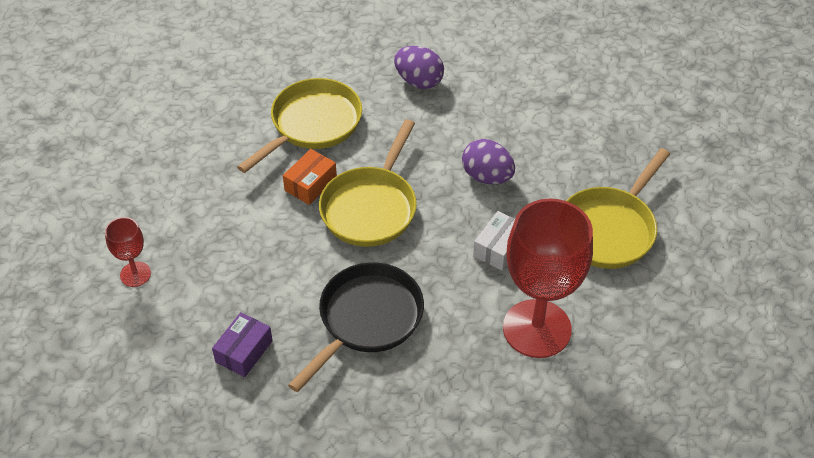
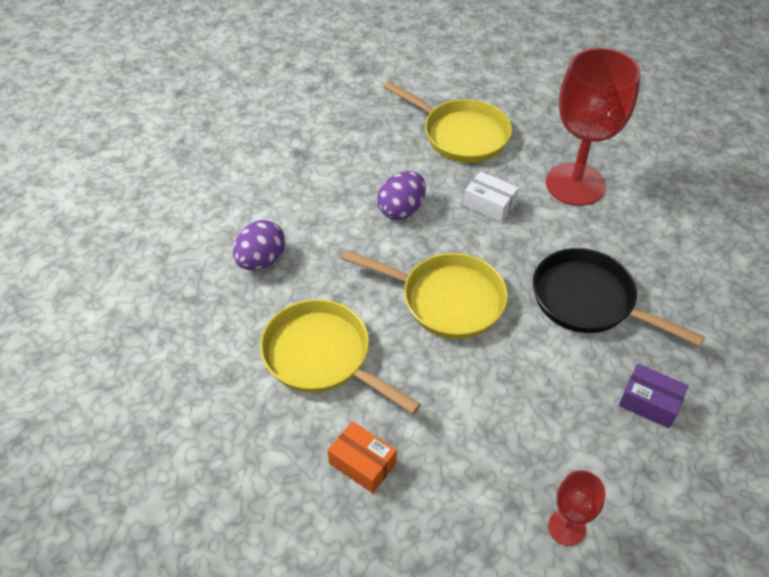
camera: 90 degrees left, 0 degrees up
orange box [283,149,337,205] -> orange box moved to [328,421,397,493]

